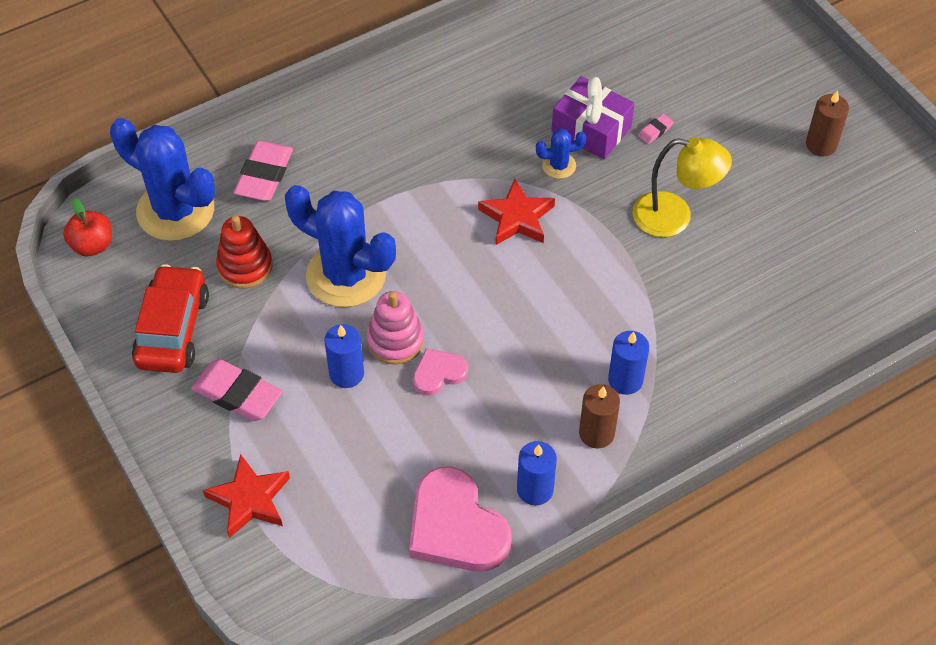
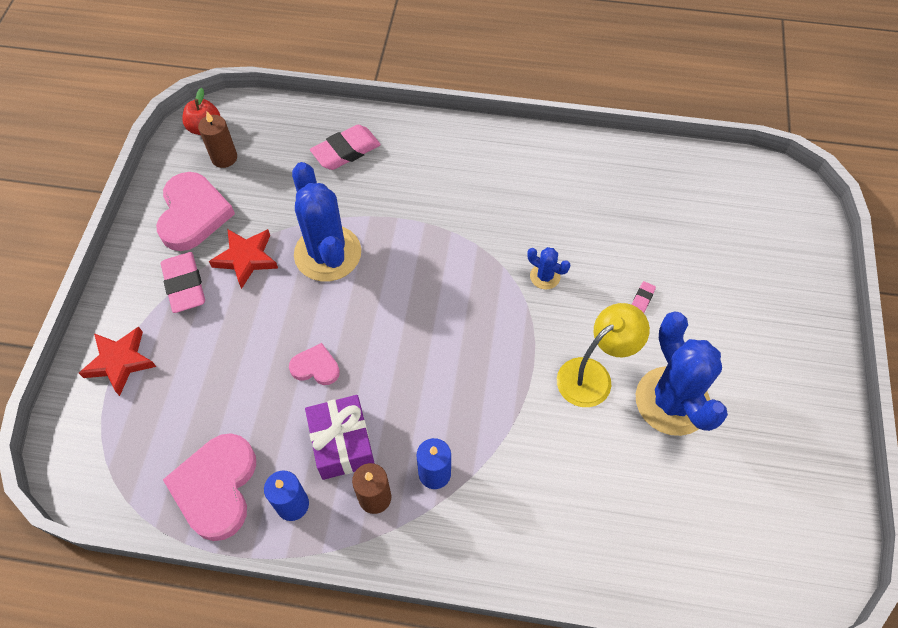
camera: 40 degrees right, 5 degrees up
blue cactus [110,118,215,241] -> blue cactus moved to [636,311,728,436]
red car [132,264,209,373] -> pink heart [156,172,235,251]
red stacking toy [216,215,273,288] -> none
blue candle [324,324,364,388] -> none
pink stacking toy [367,291,424,365] -> none
red star [478,179,555,245] -> red star moved to [209,229,278,289]
purple gift [551,76,635,159] -> purple gift moved to [305,395,375,480]
yellow lamp [633,137,732,237] -> yellow lamp turned 90 degrees counterclockwise [557,303,650,407]
pink eraser [638,114,673,144] -> pink eraser turned 60 degrees counterclockwise [632,281,656,313]
brown candle [806,90,849,156] -> brown candle moved to [198,112,237,168]

